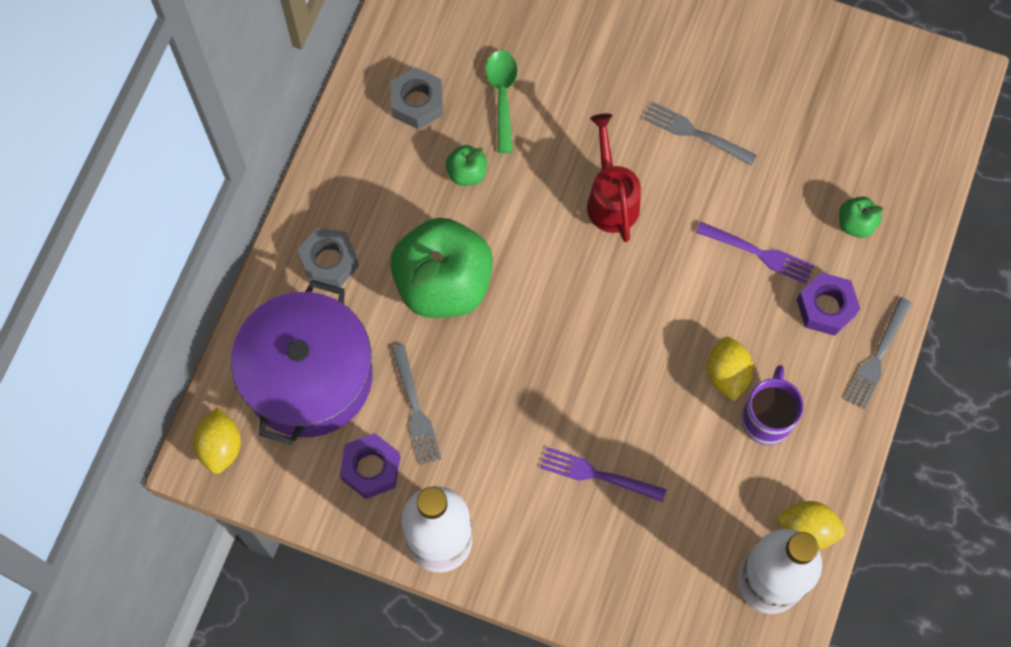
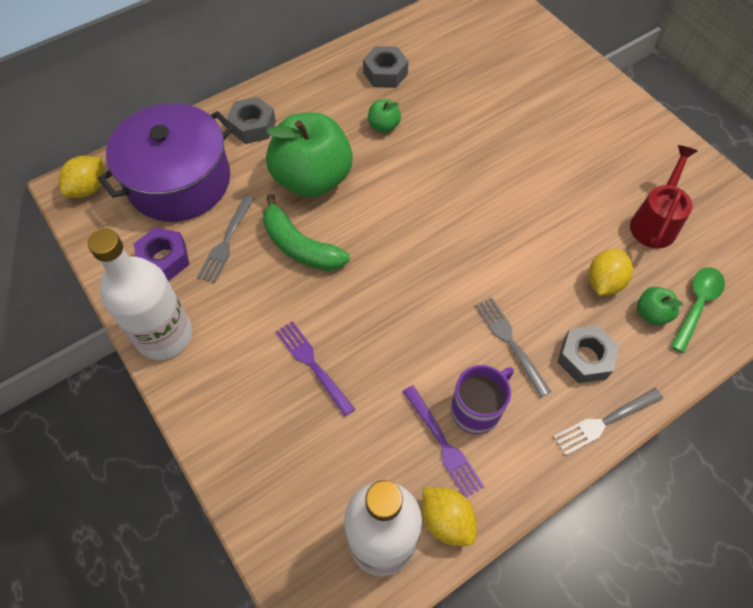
camera: 35 degrees right, 10 degrees down
green spoon [486,50,518,153] -> green spoon moved to [671,267,725,353]
red watering can [587,114,641,242] -> red watering can moved to [630,145,697,248]
grey fork [643,102,757,166] -> grey fork moved to [475,298,551,397]
purple fork [696,221,814,284] -> purple fork moved to [402,385,485,498]
yellow lemon [707,337,754,401] -> yellow lemon moved to [589,249,633,296]
purple nut [797,272,860,336] -> grey nut [557,325,619,383]
none -> green banana [263,194,350,271]

